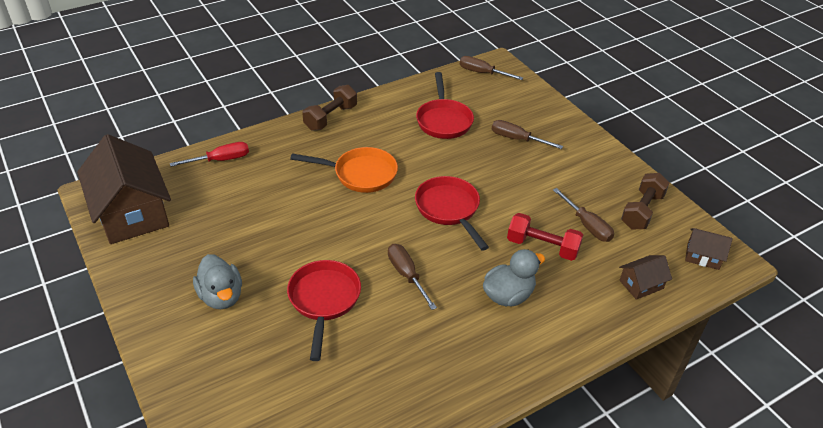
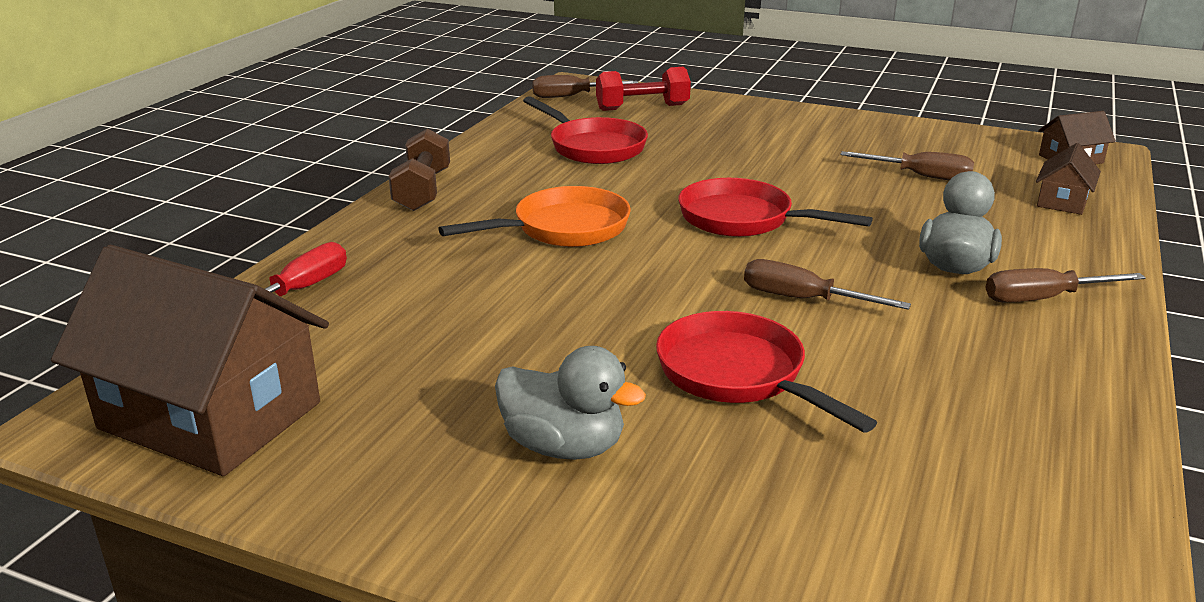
camera: 35 degrees left, 15 degrees down
brown screwdriver [492,120,563,149] -> brown screwdriver moved to [985,268,1146,302]
red dumbbell [507,213,583,261] -> red dumbbell moved to [596,67,691,111]
brown dumbbell [621,173,669,229] -> none

